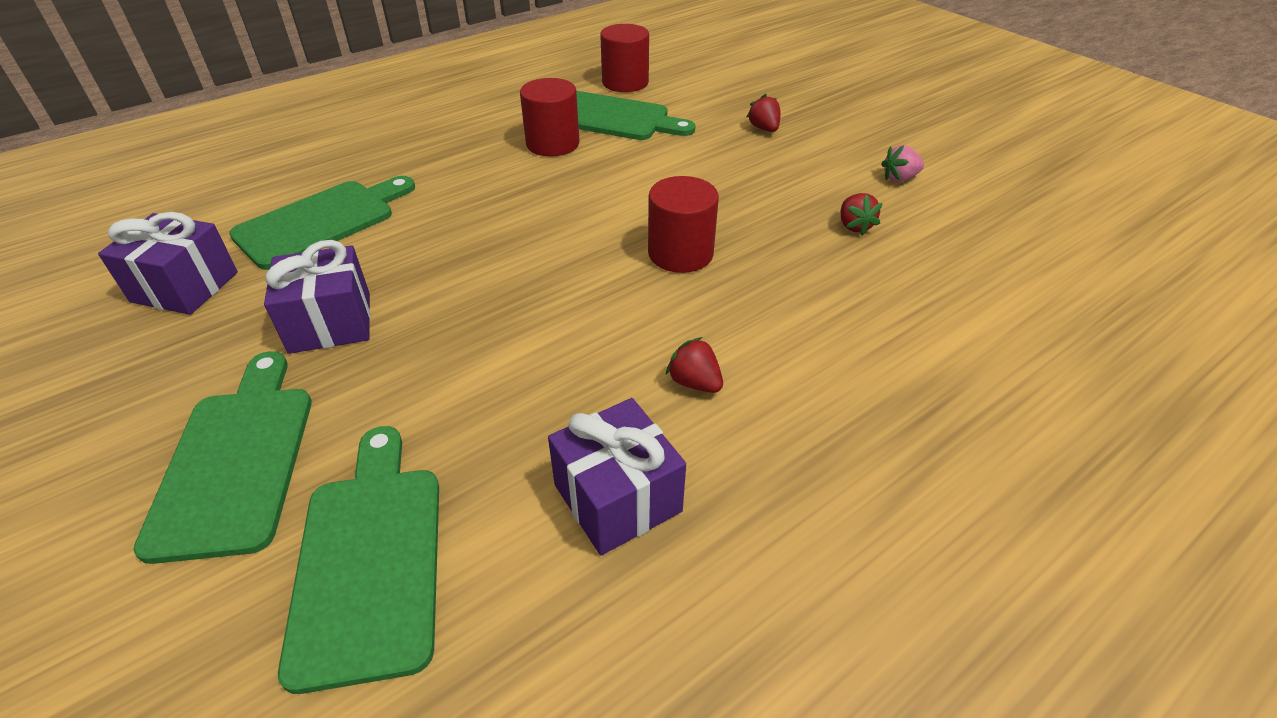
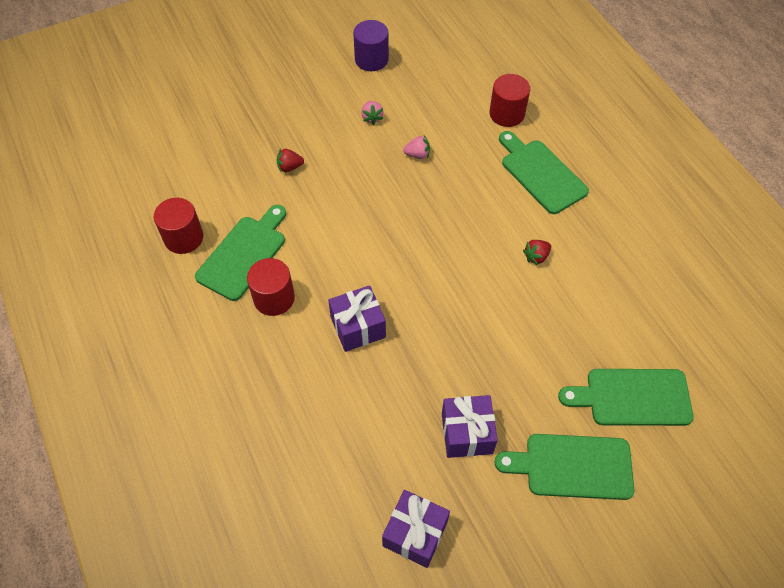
camera: 80 degrees left, 15 degrees up
green cutting board [229,176,415,270] -> green cutting board moved to [499,131,589,214]
purple gift [548,398,686,555] -> purple gift moved to [328,285,386,352]
red cylinder [648,176,719,273] -> red cylinder moved to [489,74,530,127]
red strawberry [841,193,883,235] -> pink strawberry [403,135,430,159]
none -> purple cylinder [353,20,389,71]

